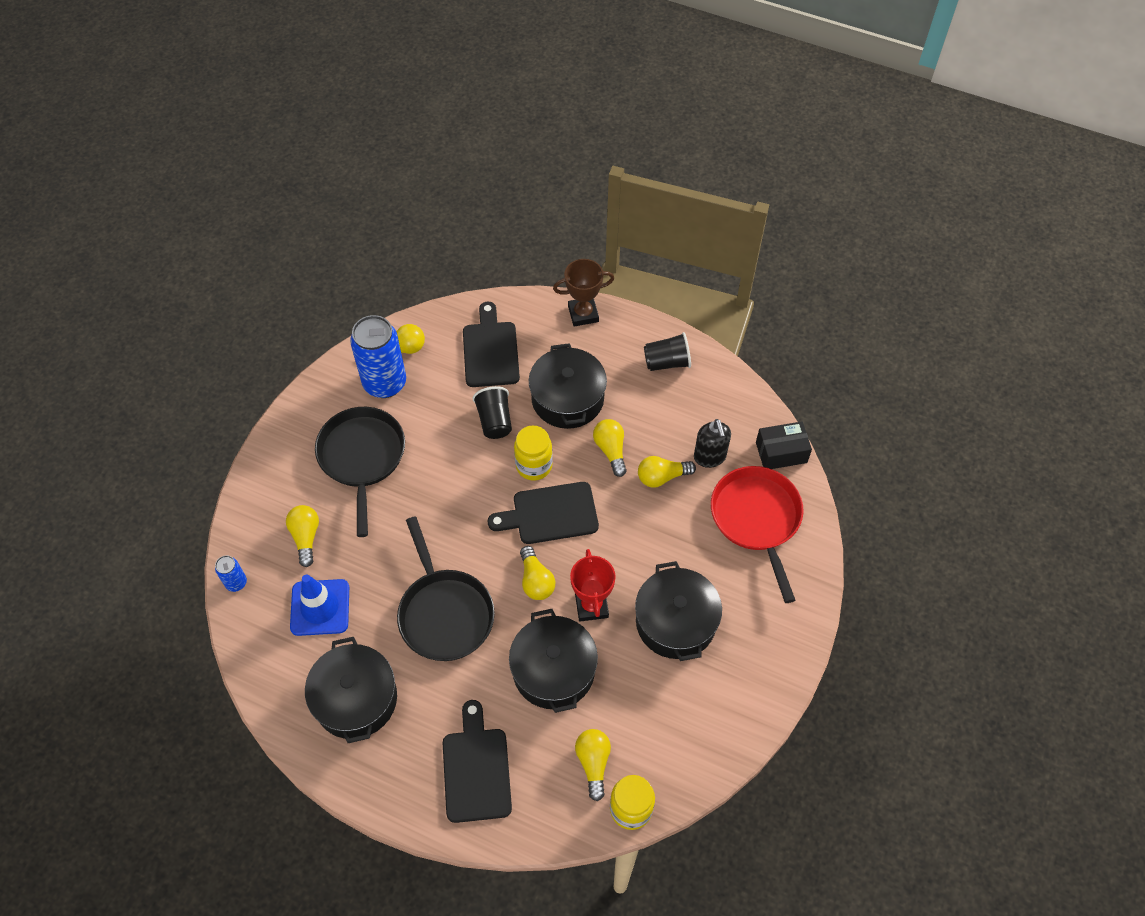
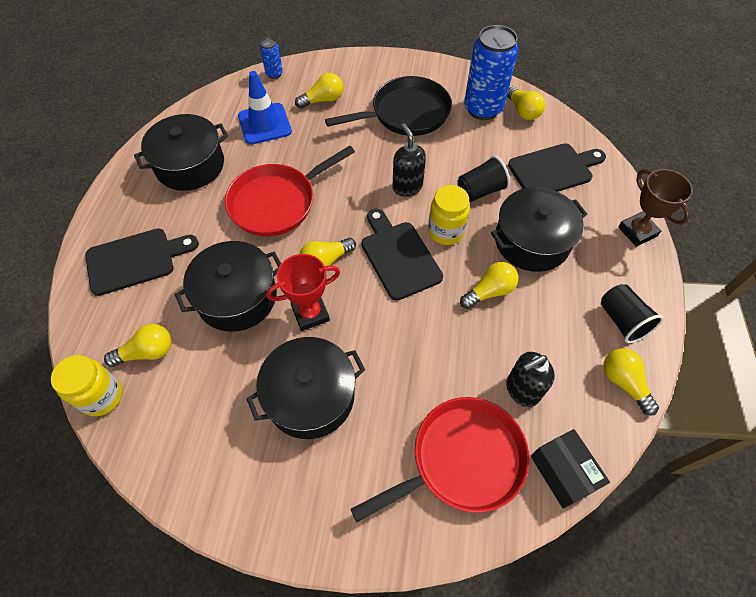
camera: 75 degrees right, 0 degrees up
black pan [397,516,495,661] -> red pan [225,146,355,236]
yellow light bulb [638,456,696,488] -> yellow light bulb moved to [604,348,659,416]
none -> black soap dispenser [393,124,426,197]

